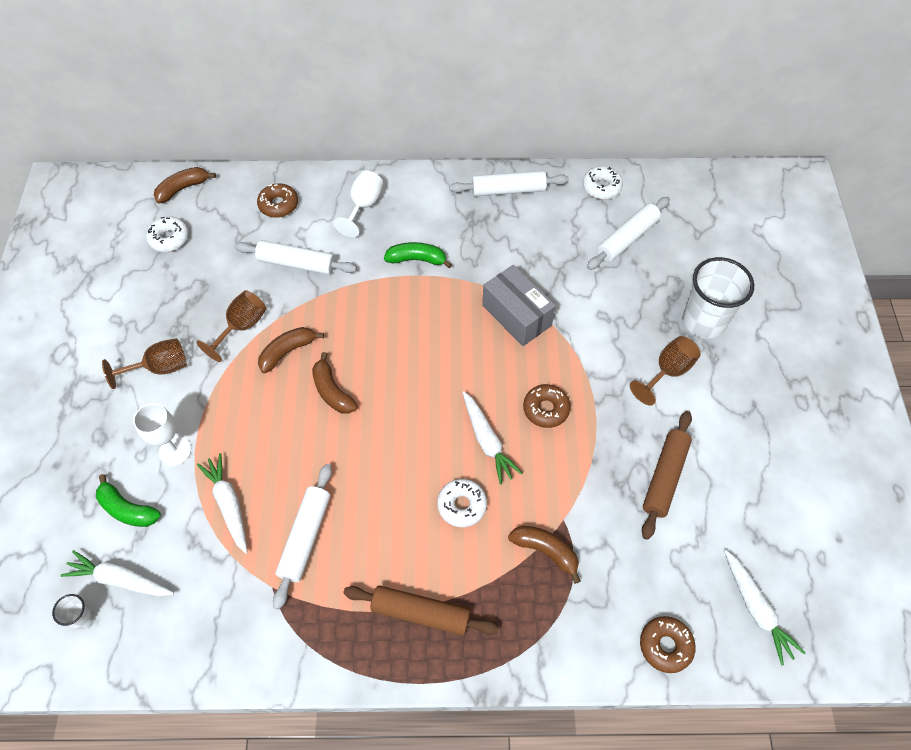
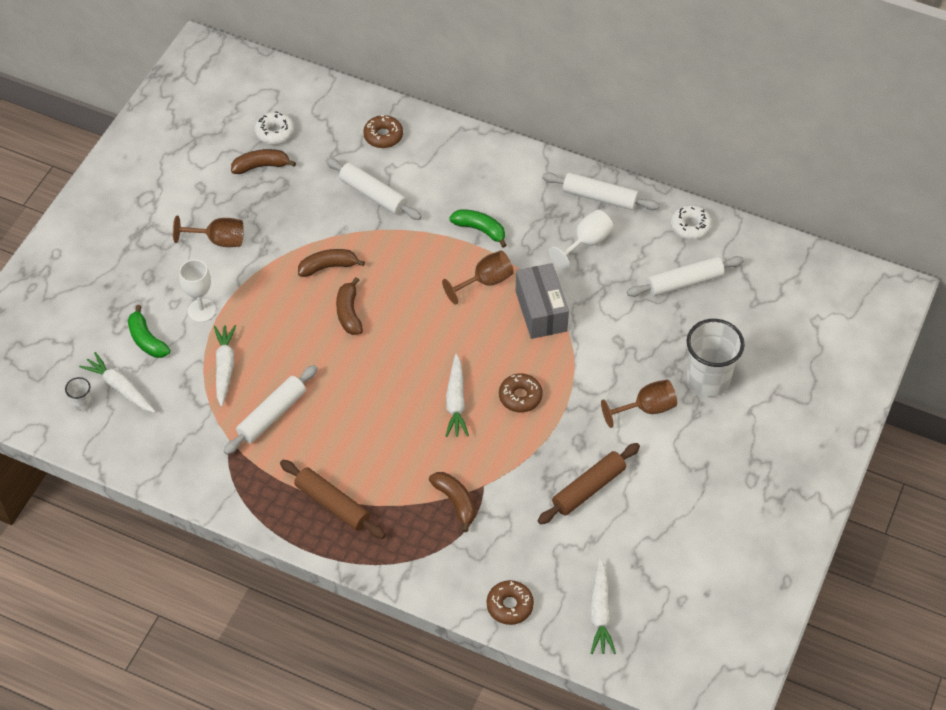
camera: 25 degrees right, 5 degrees down
brown banana [154,167,216,203] -> brown banana moved to [231,149,296,174]
brown goblet [196,290,266,362] -> brown goblet moved to [442,251,514,305]
white goblet [333,170,383,237] -> white goblet moved to [549,210,614,270]
white donut [437,479,487,527] -> none

